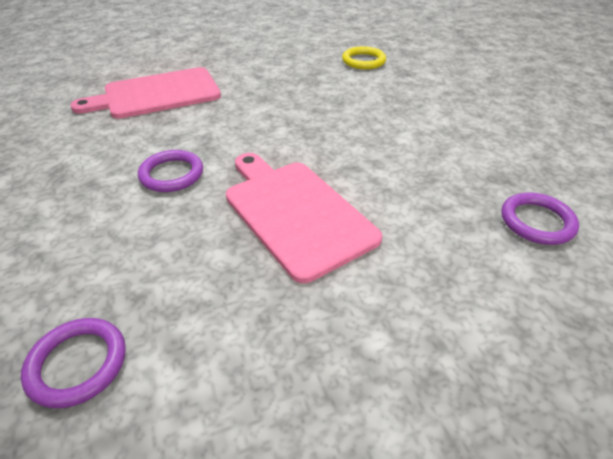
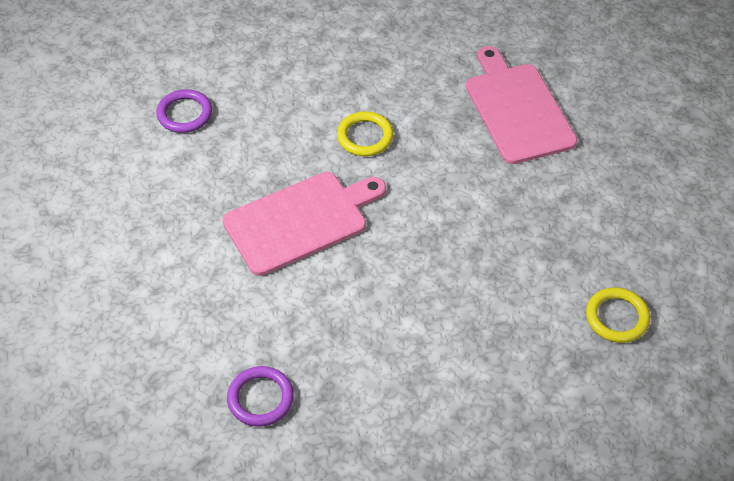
camera: 95 degrees right, 10 degrees up
purple ring [138,150,203,192] -> yellow ring [337,112,393,156]

